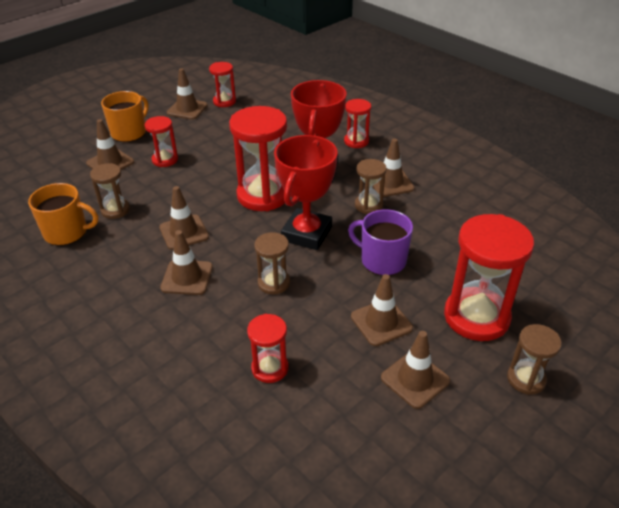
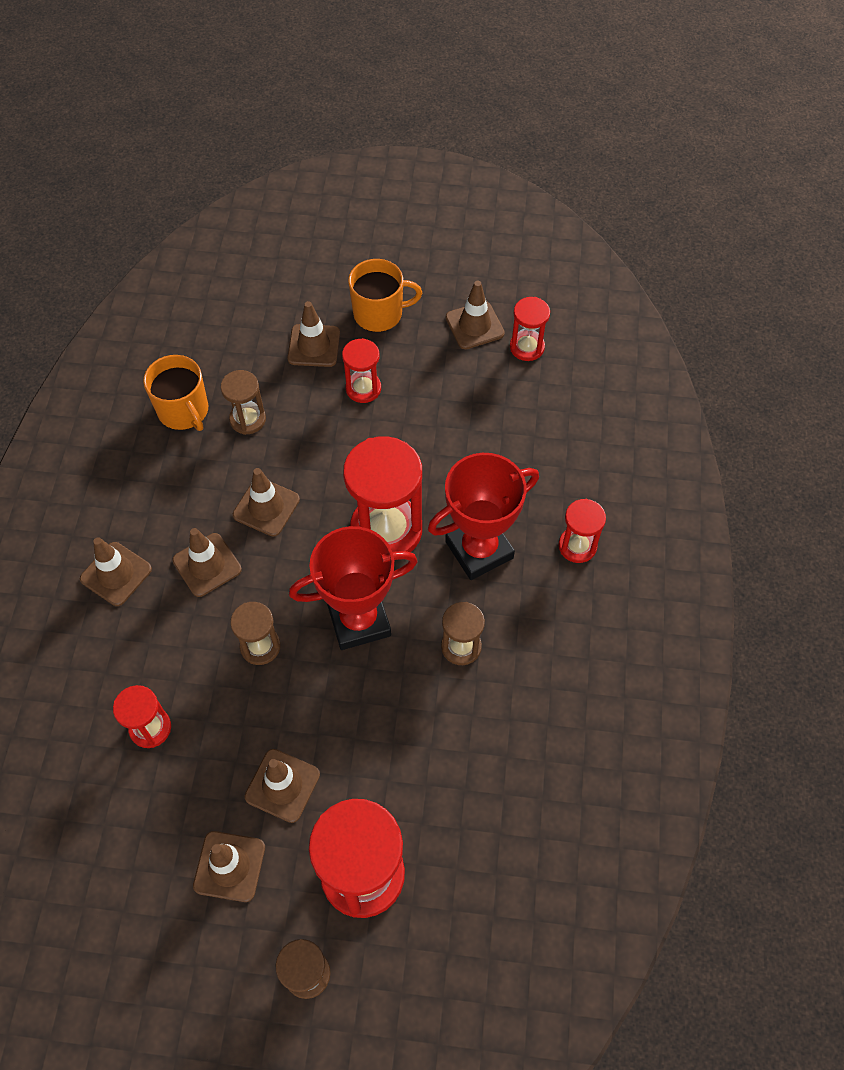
camera: 50 degrees right, 20 degrees up
purple mug [348,209,413,275] -> none
brown traffic cone [373,138,414,197] -> brown traffic cone moved to [80,537,152,606]

